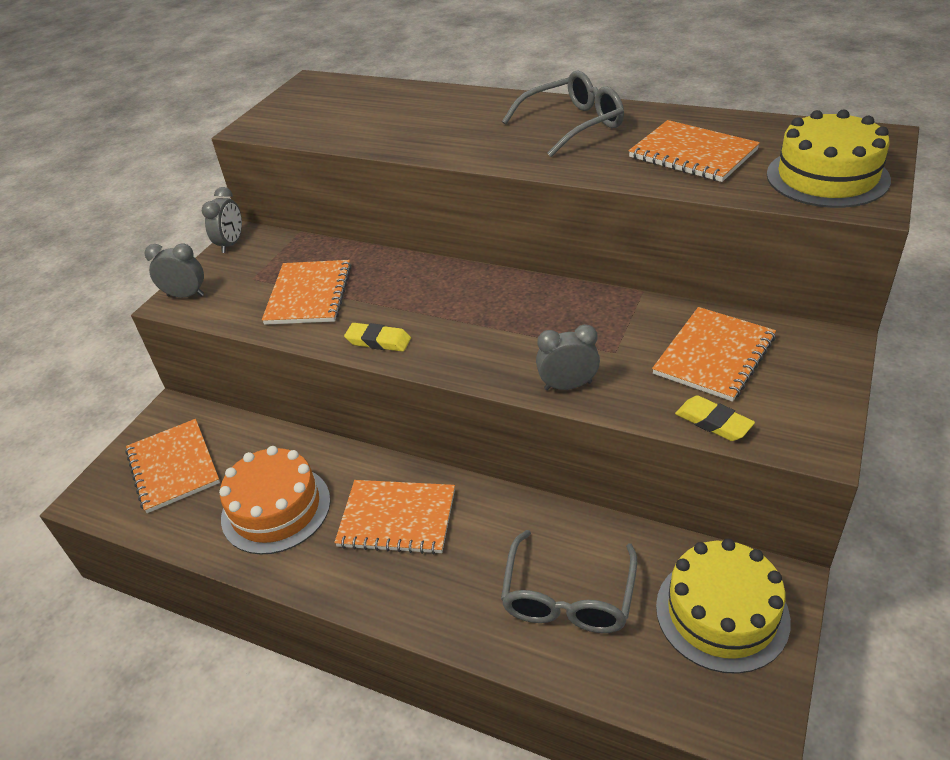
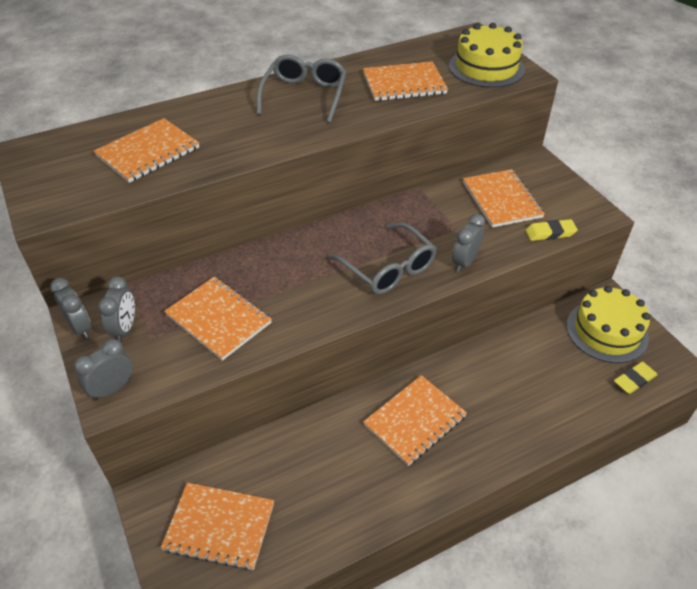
camera: 55 degrees left, 5 degrees up
orange cake [219,446,331,555] -> none
yellow eraser [344,323,411,352] -> yellow eraser moved to [614,362,658,394]
grey glasses [501,530,637,633] -> grey glasses moved to [329,222,437,294]
none -> orange notebook [94,118,199,183]
none -> grey clock [98,276,135,342]

